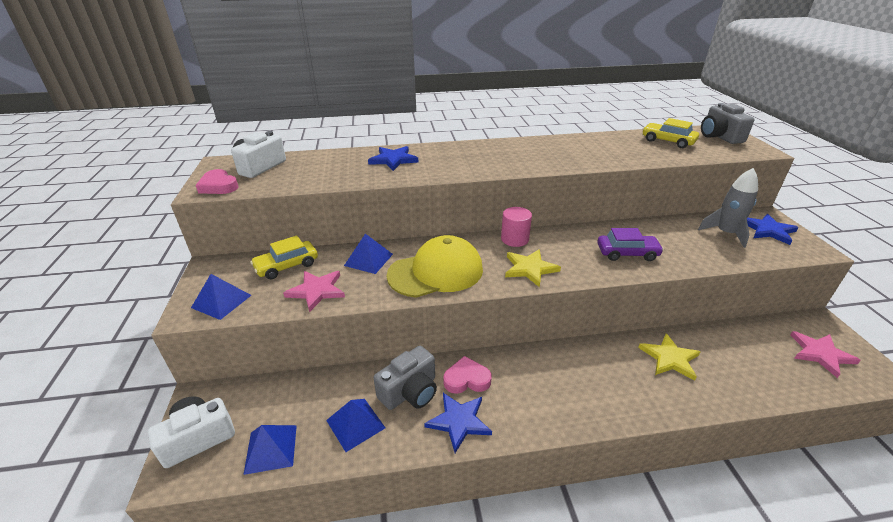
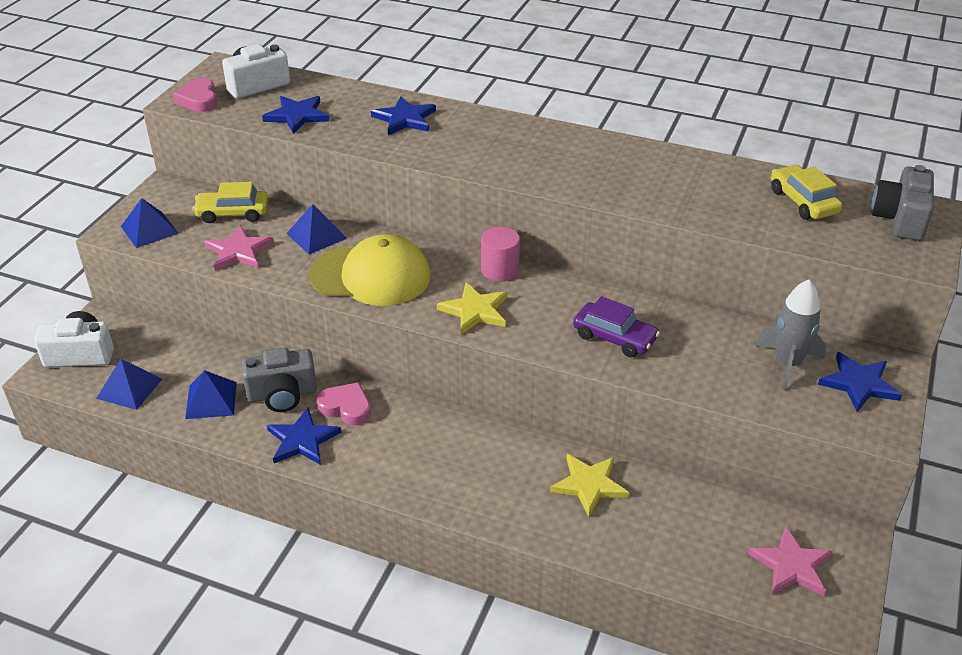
camera: 30 degrees right, 5 degrees up
none -> blue star [262,96,329,134]

